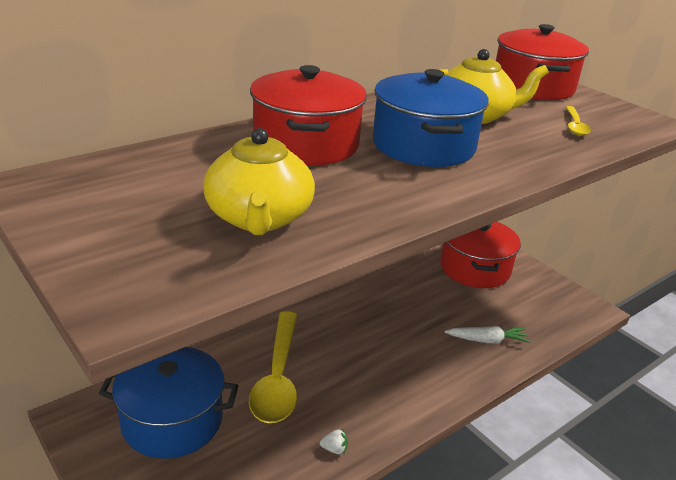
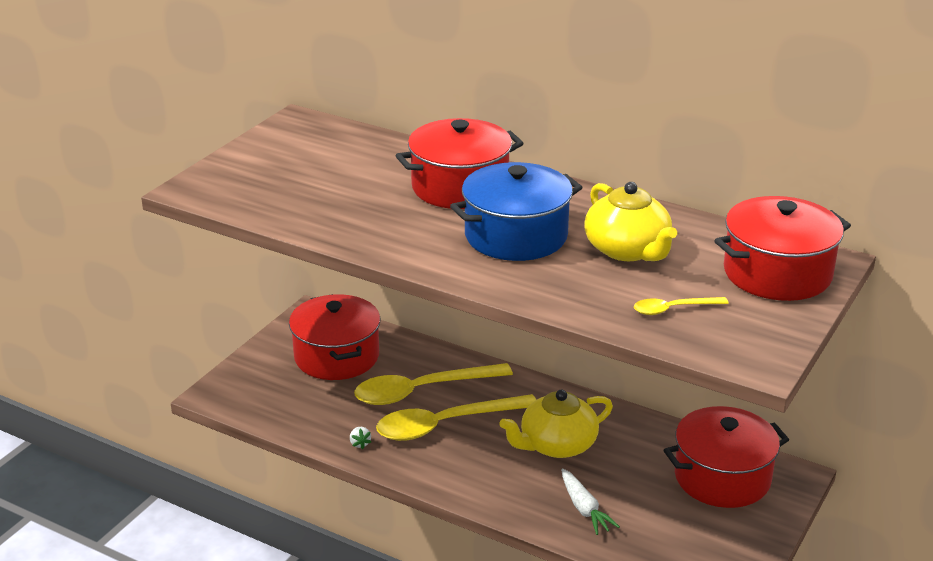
camera: 70 degrees right, 0 degrees up
blue pot [99,347,238,459] -> red pot [289,294,380,380]
yellow teapot [203,128,315,235] -> yellow teapot moved to [499,389,613,458]
none -> yellow spoon [376,394,537,441]

